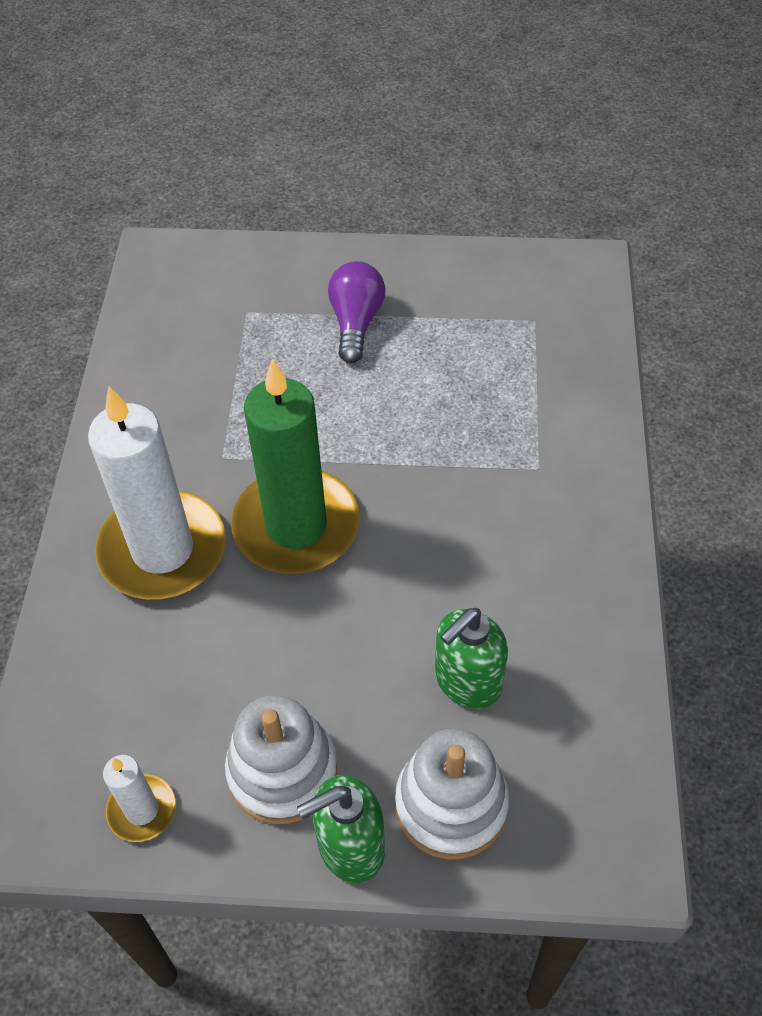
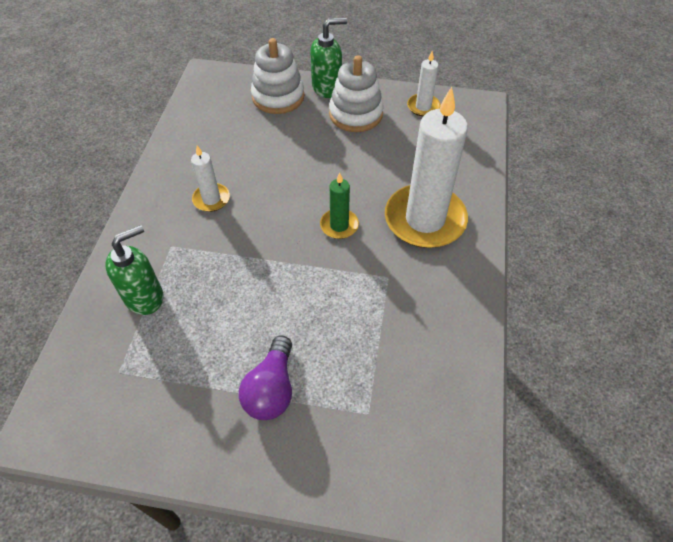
camera: 175 degrees left, 0 degrees up
green candle [231,359,360,574] -> green candle [320,173,359,239], size x0.47
green soap dispenser [435,608,508,709] -> green soap dispenser moved to [105,225,163,315]
none -> white candle [191,145,230,212]

